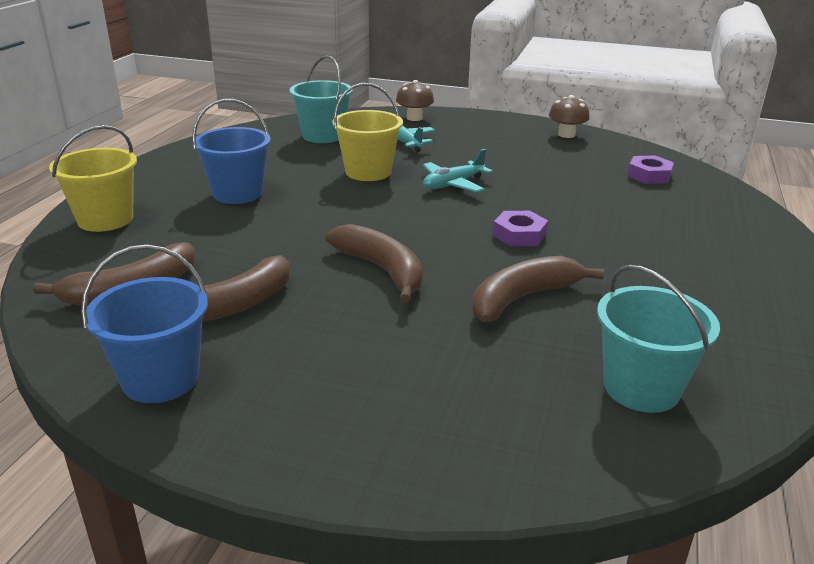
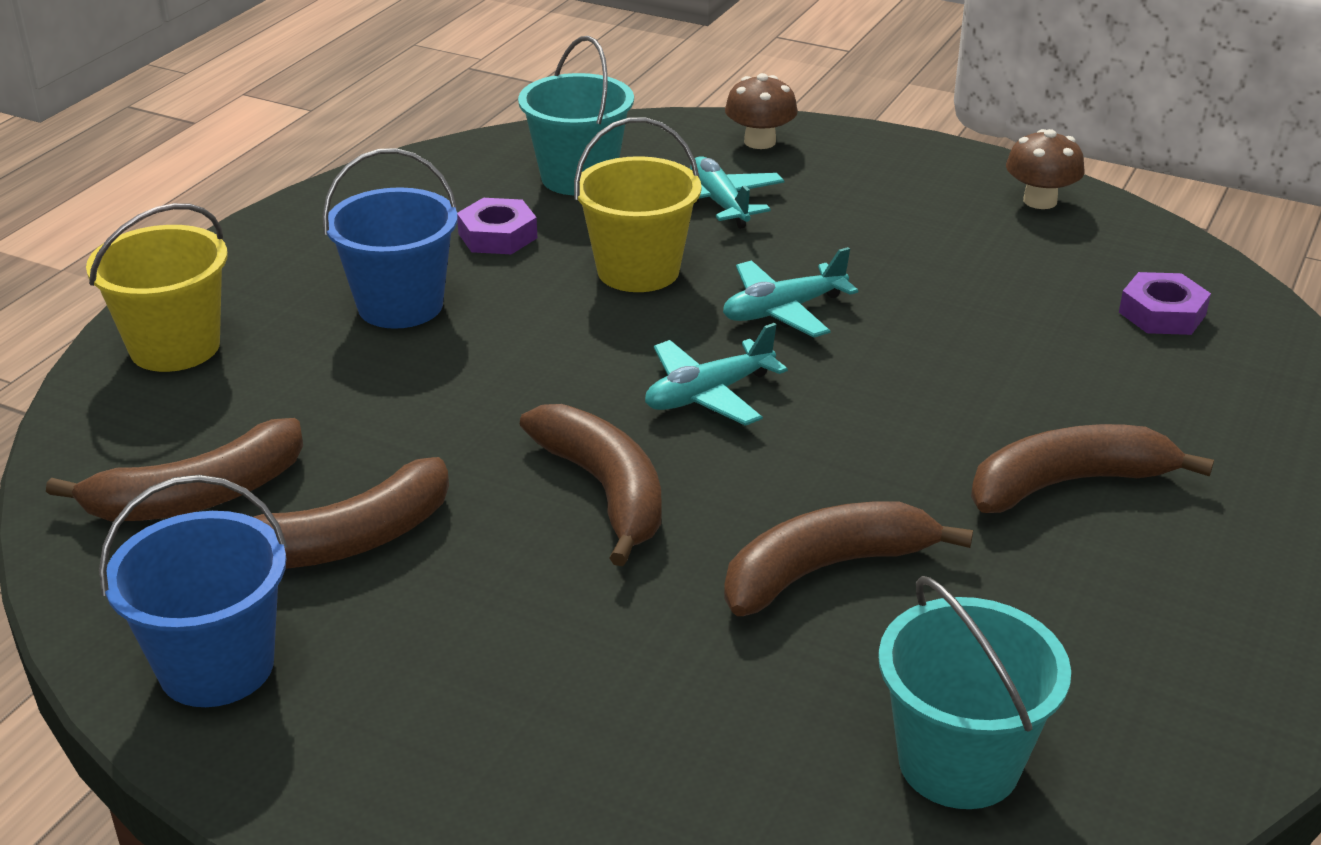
camera: 10 degrees right, 5 degrees up
purple nut [493,211,548,246] -> purple nut moved to [457,198,537,254]
none -> turquoise plane [645,323,788,426]
none -> brown banana [971,424,1214,513]

